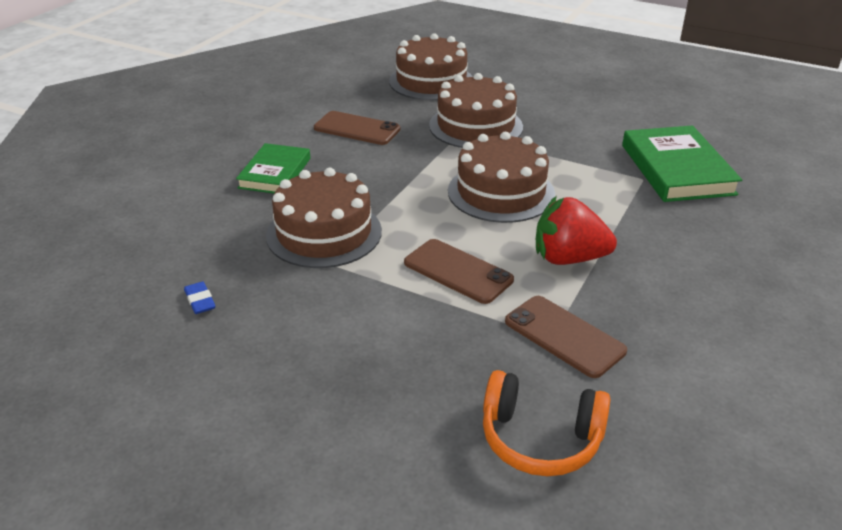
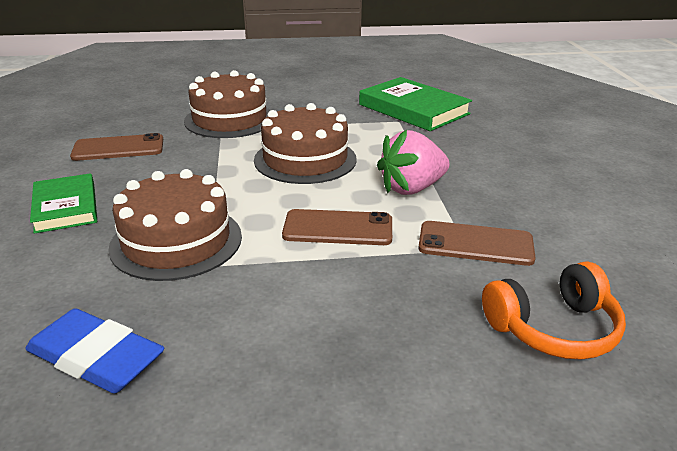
camera: 35 degrees left, 5 degrees down
blue eraser [184,281,216,314] -> blue eraser [25,308,165,394], size x2.16
brown cake [389,33,473,100] -> none
red strawberry [536,196,617,265] -> pink strawberry [377,130,450,195]

